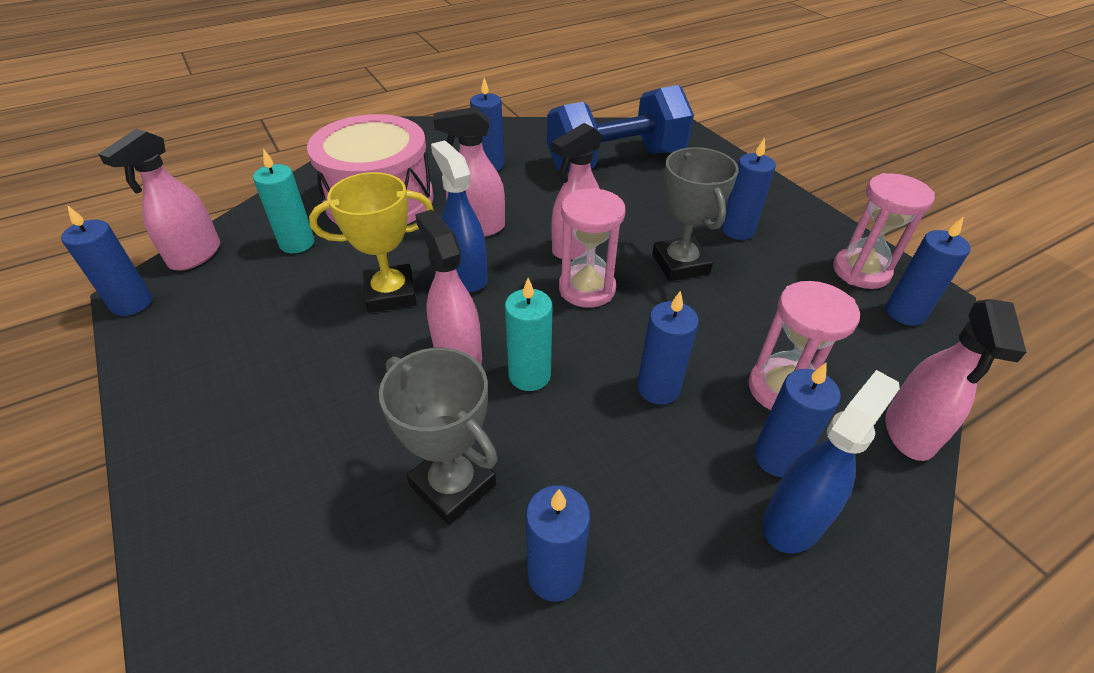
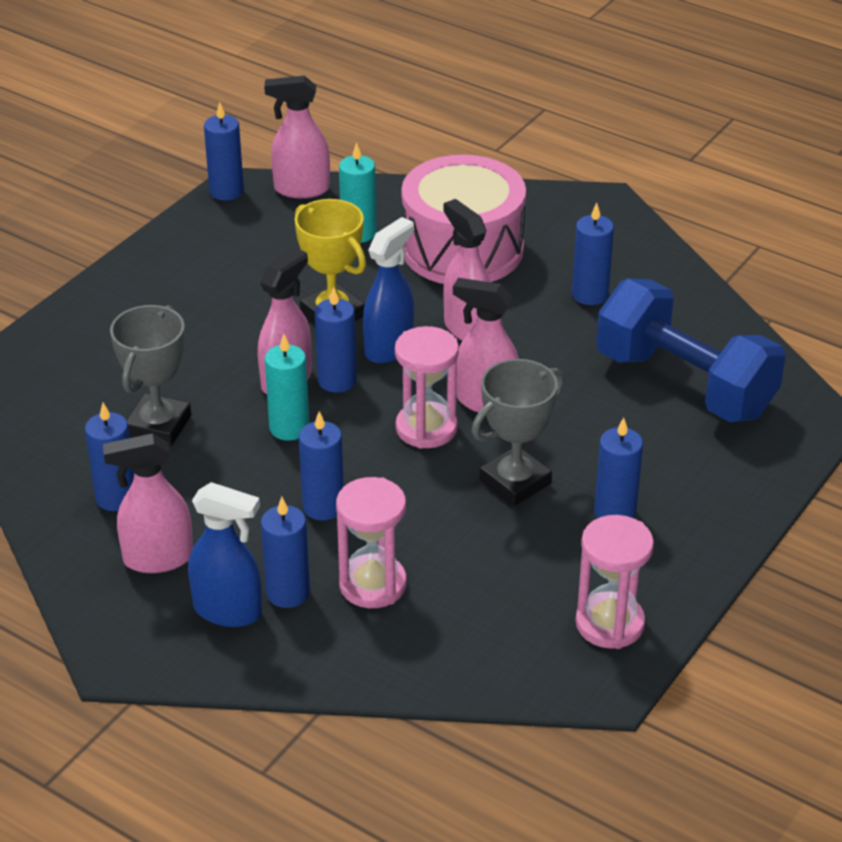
camera: 65 degrees right, 5 degrees down
pink spray bottle [885,299,1026,461] -> pink spray bottle moved to [103,433,193,573]
blue candle [886,216,971,326] -> blue candle moved to [315,287,356,393]

